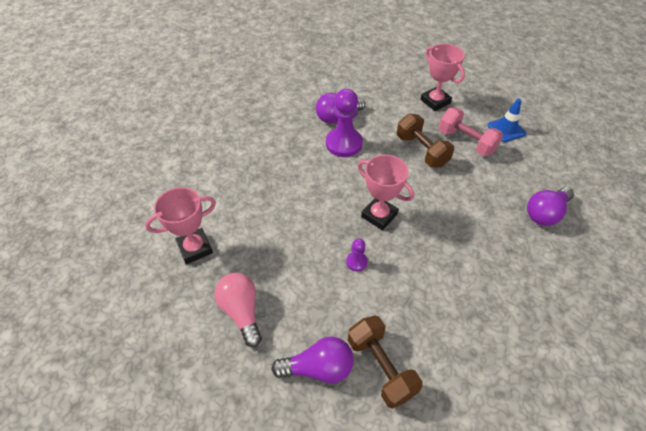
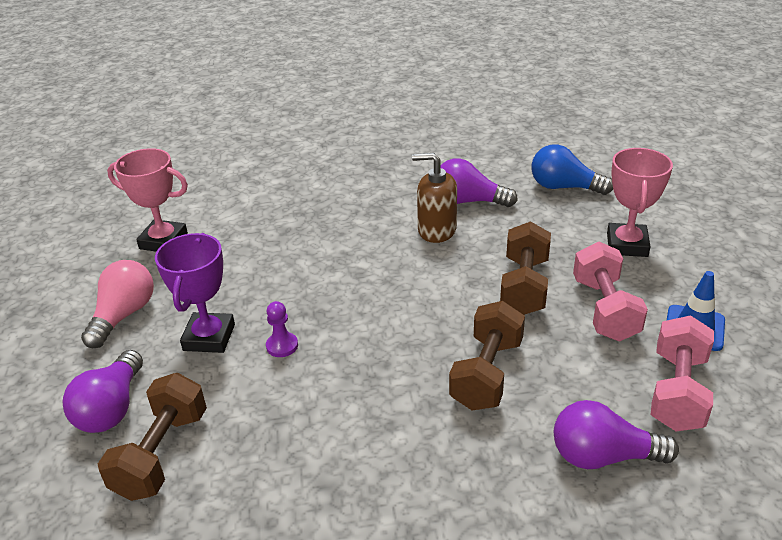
camera: 45 degrees right, 15 degrees down
purple light bulb [271,337,354,384] -> purple light bulb turned 60 degrees clockwise [62,350,143,433]
purple pawn [326,89,363,157] -> brown soap dispenser [412,153,457,243]
pink trophy [358,154,414,230] -> none
none -> purple trophy [155,233,235,353]
none -> brown dumbbell [449,301,525,410]
none -> blue light bulb [531,144,613,195]
none -> pink dumbbell [651,315,714,431]

